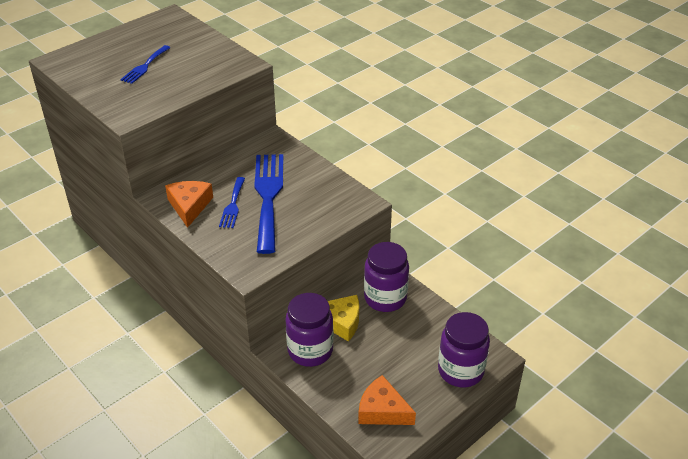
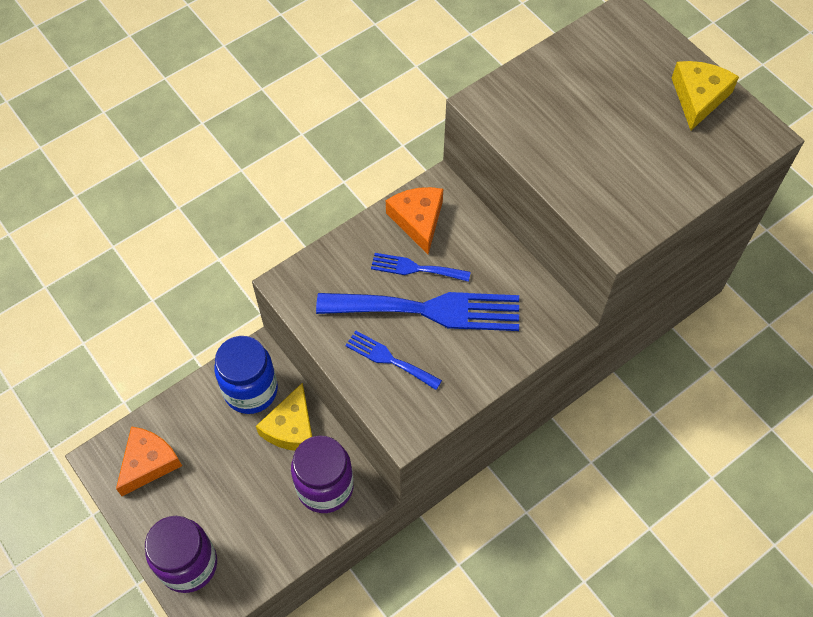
camera: 95 degrees right, 20 degrees up
blue fork [120,45,170,84] -> blue fork moved to [345,331,442,390]
orange cheese [165,181,213,228] -> orange cheese turned 105 degrees counterclockwise [386,187,443,254]
purple jar [285,293,333,367] -> blue jar [214,336,278,414]
none -> yellow cheese [672,61,739,130]

